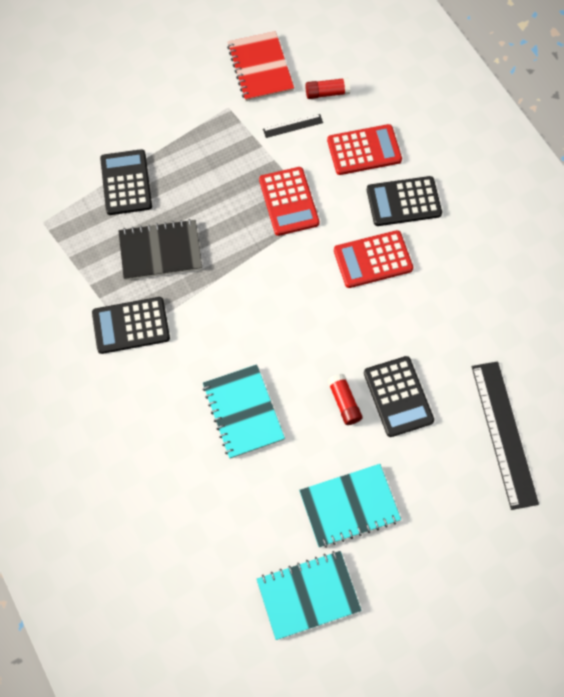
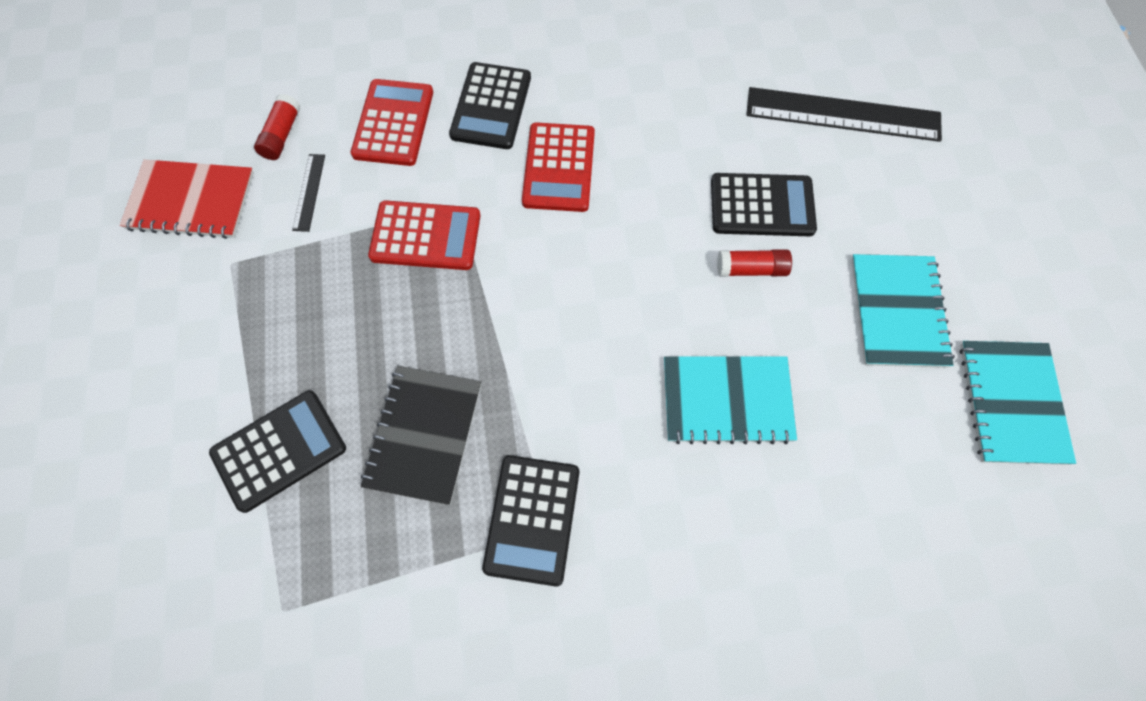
camera: 70 degrees left, 0 degrees up
black calculator [100,149,152,215] -> black calculator turned 135 degrees clockwise [209,390,346,513]

